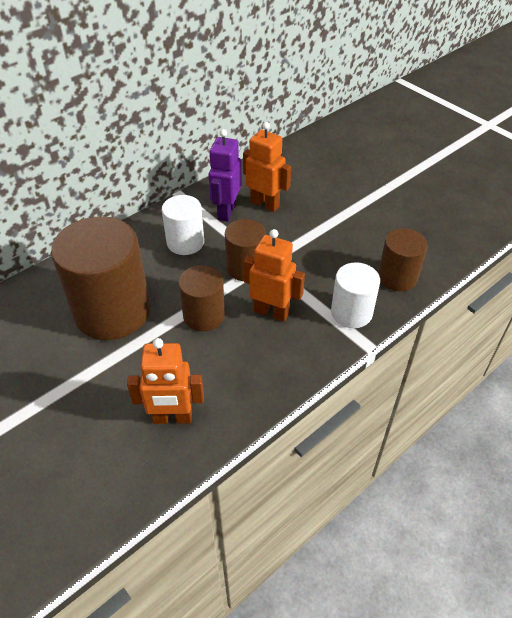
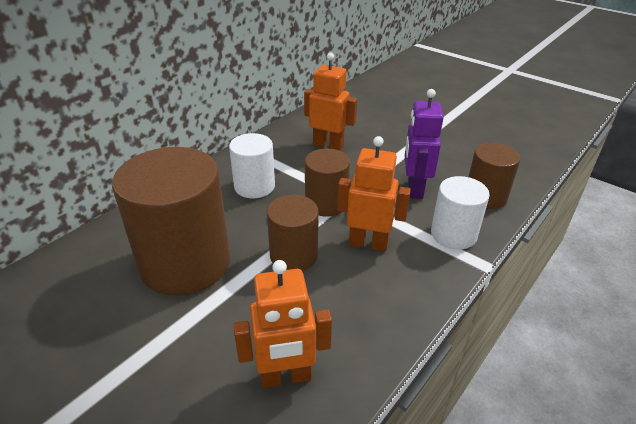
camera: 10 degrees left, 10 degrees down
purple robot [209,129,242,222] -> purple robot moved to [405,89,444,199]

